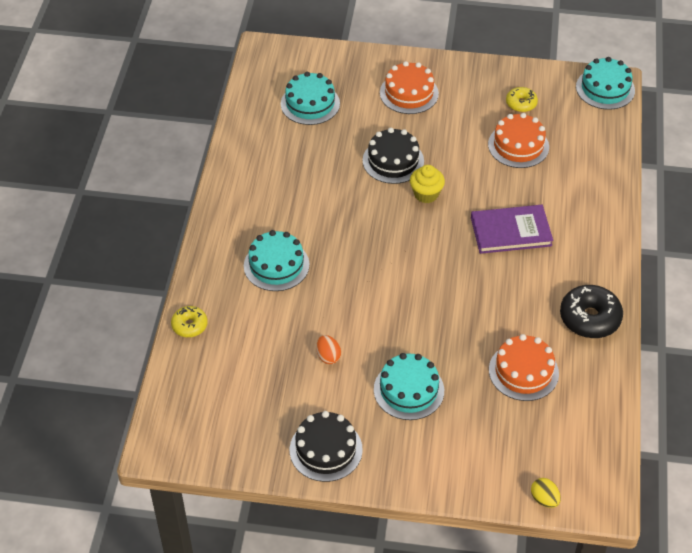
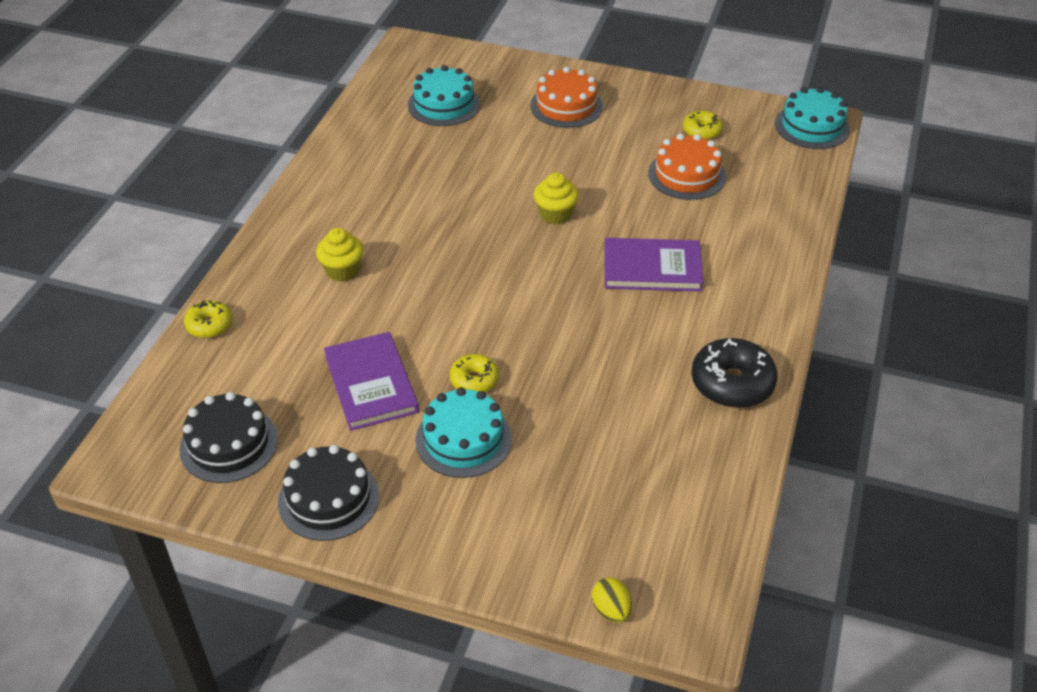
camera: 10 degrees right, 5 degrees down
turquoise cake [244,230,309,291] -> yellow cupcake [316,228,363,282]
orange egg [316,335,341,364] -> purple book [324,332,419,431]
black cake [363,128,424,184] -> black cake moved to [179,392,278,483]
orange cake [489,334,559,401] -> none
none -> yellow donut [450,354,499,392]

